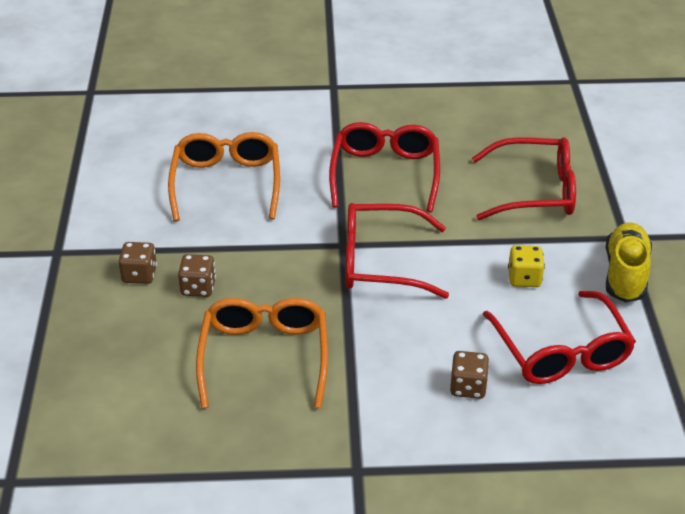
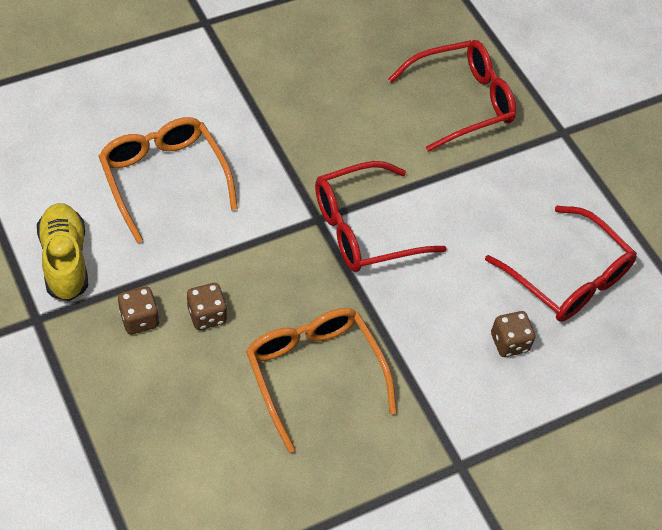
camera: 30 degrees left, 15 degrees up
red glasses [329,122,440,212] -> none
yellow dice [508,245,545,287] -> none
yellow shoe [605,222,652,302] -> yellow shoe moved to [37,203,88,301]

